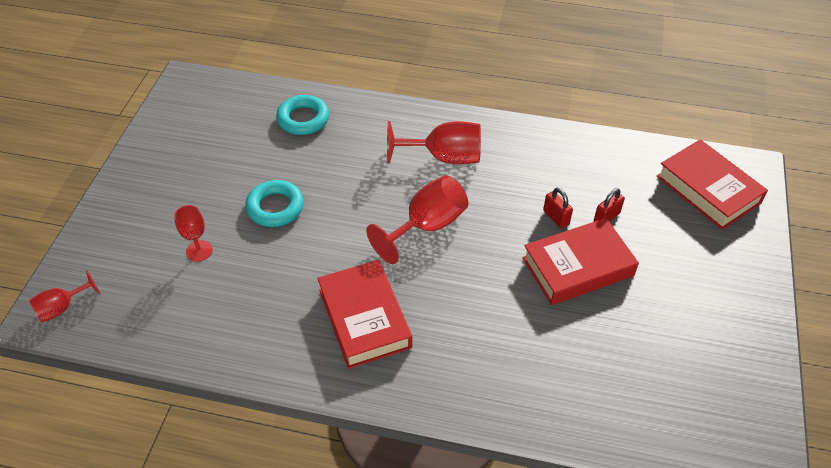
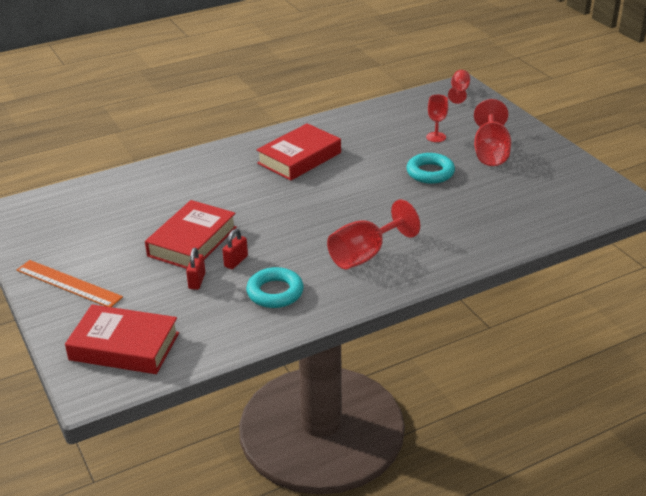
camera: 140 degrees right, 15 degrees down
turquoise ring [276,95,329,135] -> turquoise ring moved to [246,267,304,308]
red book [317,260,412,369] -> red book turned 75 degrees counterclockwise [256,123,341,181]
red goblet [366,175,468,264] -> red goblet moved to [474,99,511,166]
red padlock [543,188,573,228] -> red padlock turned 75 degrees counterclockwise [223,229,248,269]
none -> orange ruler [17,260,123,307]

